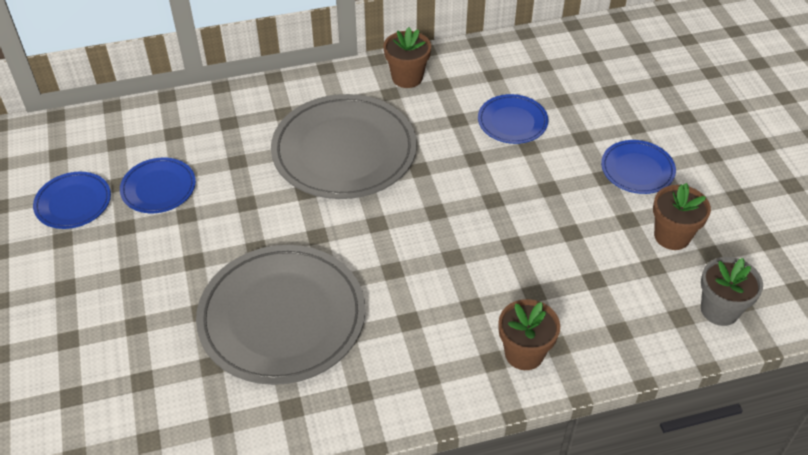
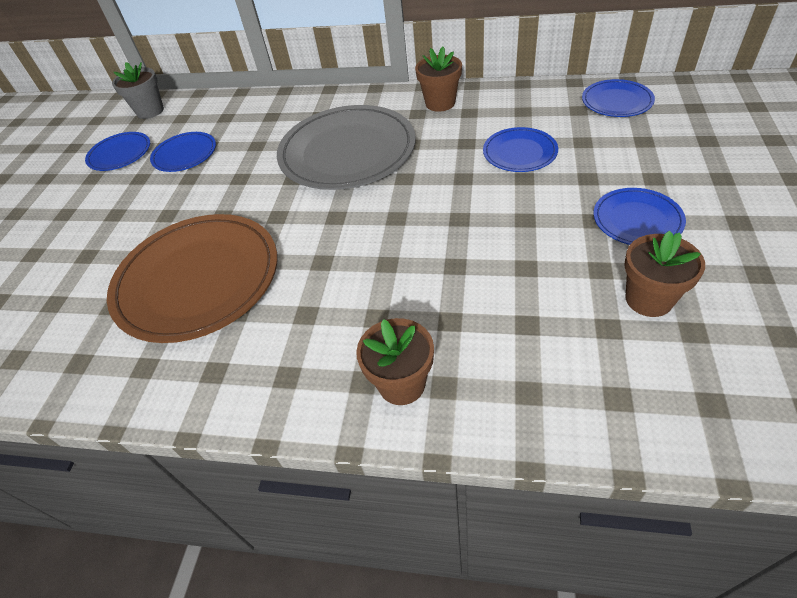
camera: 30 degrees right, 0 degrees up
grey plate [196,245,365,385] -> brown plate [107,214,277,343]
grey flower pot [701,257,763,326] -> grey flower pot moved to [112,62,164,119]
none -> blue plate [582,79,655,117]

